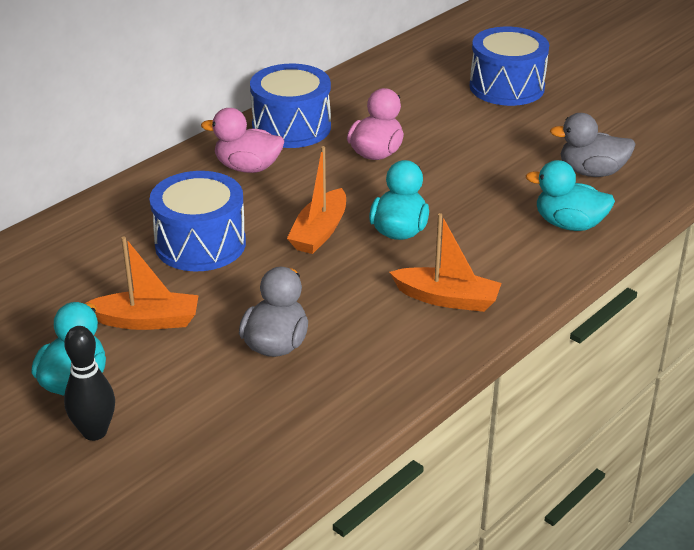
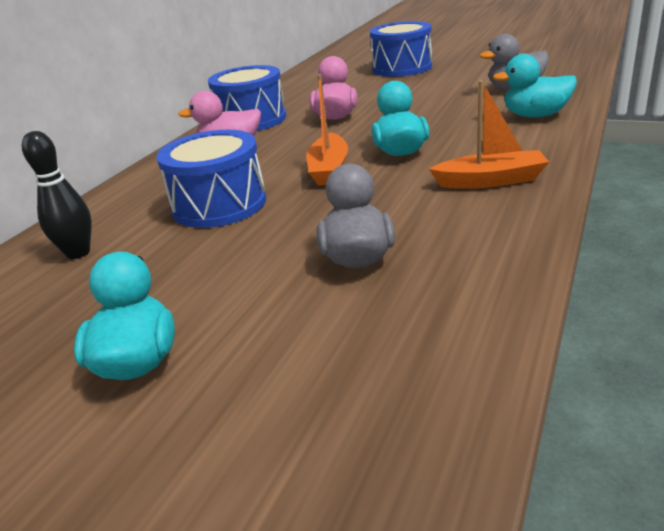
camera: 15 degrees left, 5 degrees down
black bowling pin [64,326,115,441] -> black bowling pin moved to [22,131,92,259]
orange boat [86,236,199,330] -> none

